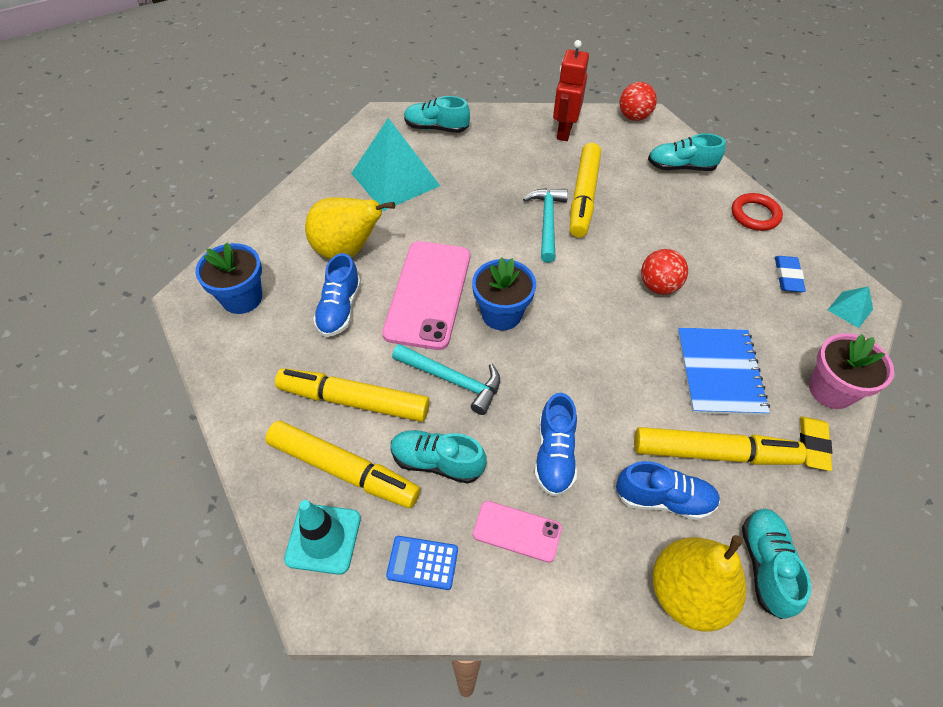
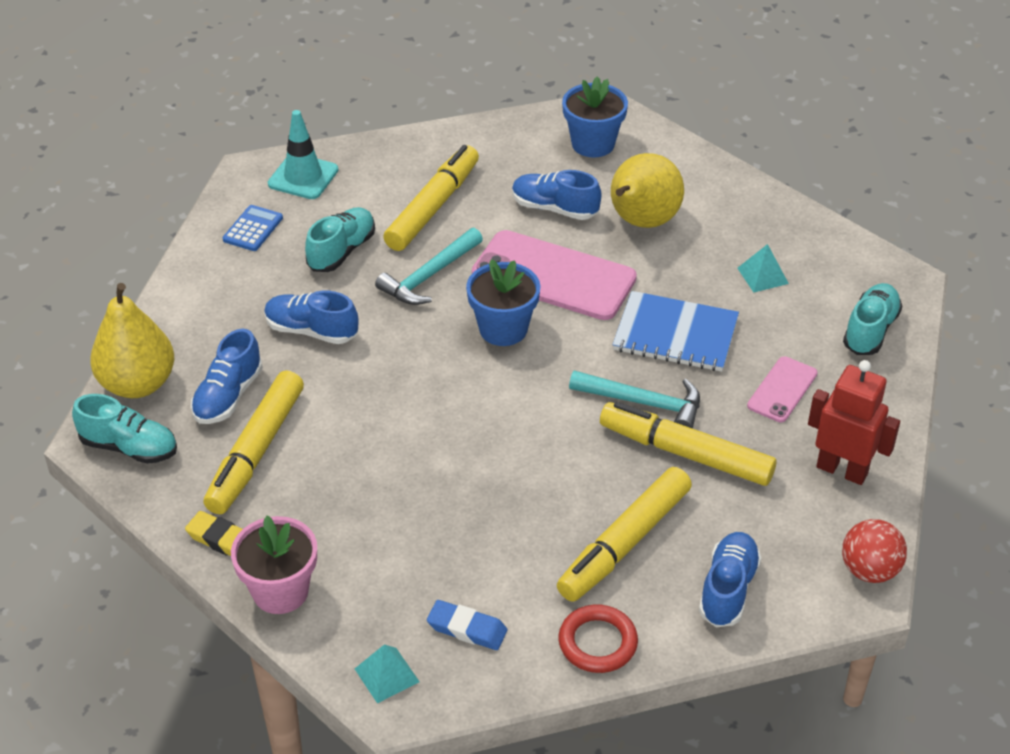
camera: 105 degrees right, 10 degrees down
yellow marker [265,421,420,508] -> yellow marker moved to [557,467,692,602]
turquoise pyramid [351,118,440,211] -> turquoise pyramid [737,244,789,292], size x0.43
pink phone [473,501,562,563] -> pink phone moved to [747,356,818,422]
red ball [641,249,688,294] -> none
turquoise shoe [648,133,725,171] -> blue shoe [699,532,762,627]
blue notebook [678,328,770,416] -> blue notebook moved to [612,291,739,372]

